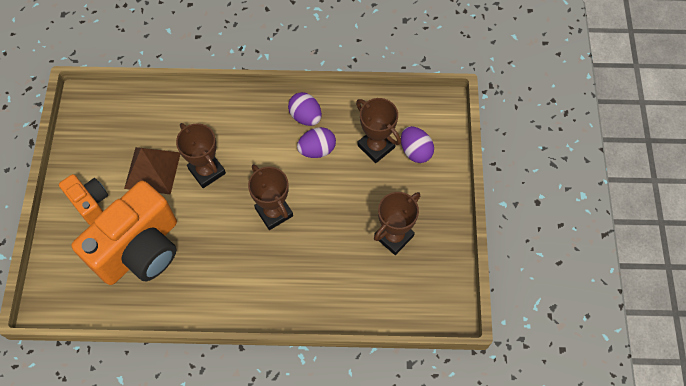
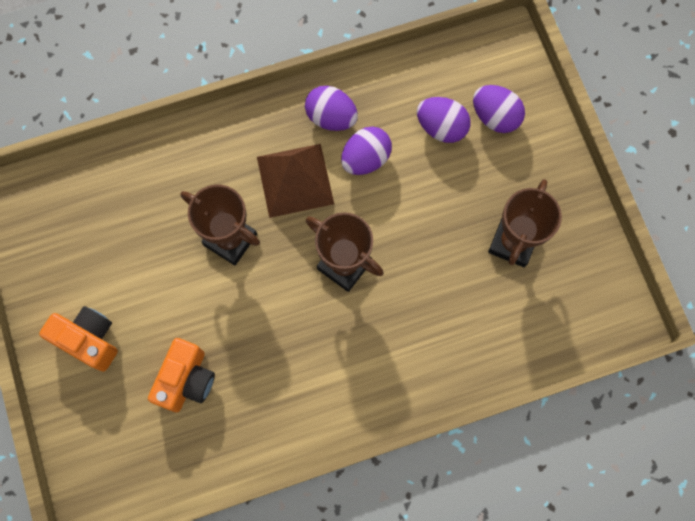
camera: 20 degrees left, 10 degrees up
orange camera [71,181,177,285] -> orange camera [148,338,215,412], size x0.50
brown pyramid [124,147,180,195] -> brown pyramid moved to [257,144,334,218]
brown trophy [356,98,401,163] -> purple egg [417,97,471,143]

